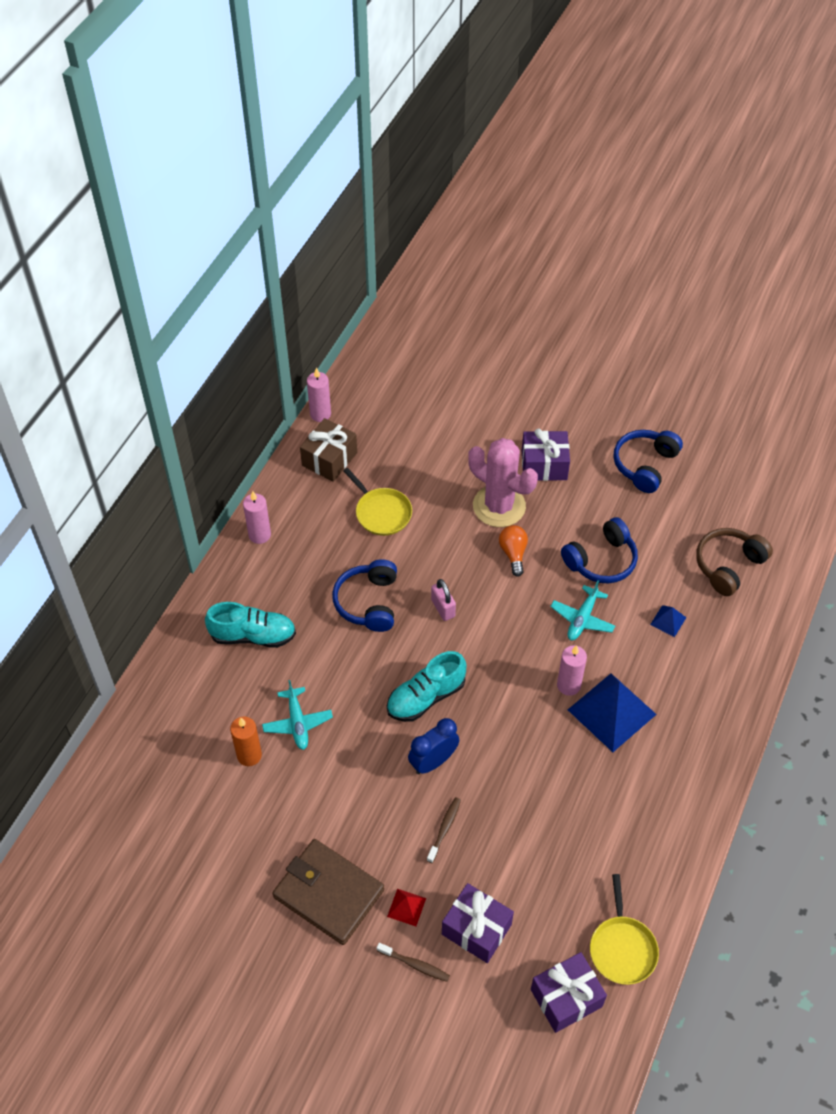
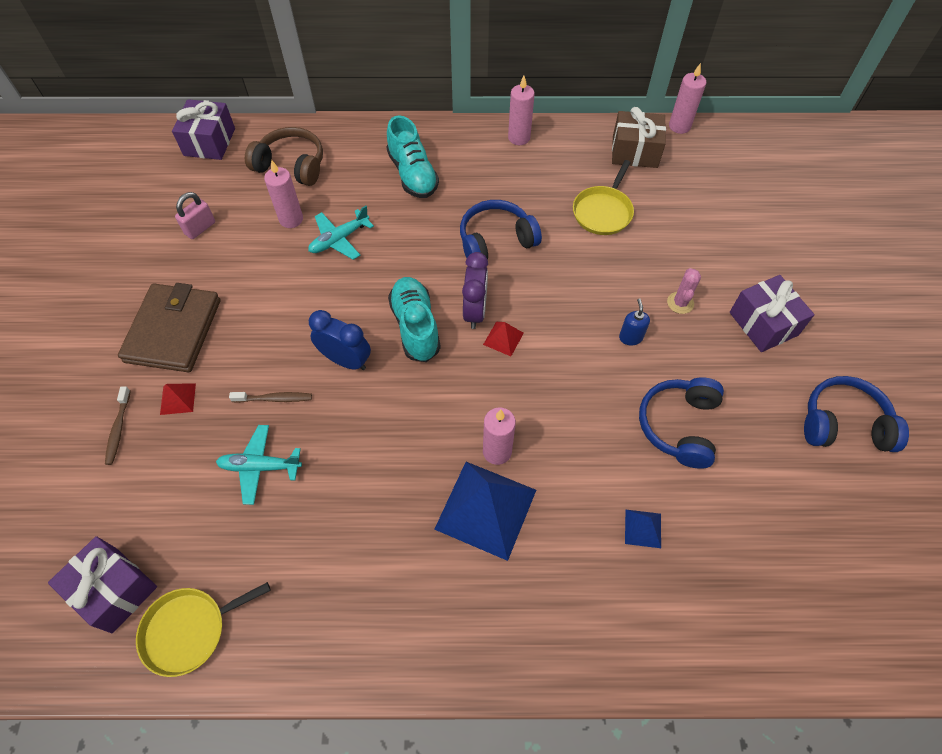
camera: 65 degrees right, 5 degrees up
orange candle [230,716,262,766] -> pink candle [264,160,303,228]
turquoise shoe [387,651,466,722] -> turquoise shoe turned 45 degrees clockwise [388,277,441,362]
pink padlock [431,579,456,621] -> pink padlock moved to [175,192,215,239]
purple gift [442,883,514,963] -> purple gift moved to [172,99,235,160]
pink cactus [468,438,538,527] -> pink cactus [667,268,701,314], size x0.43
orange light bulb [499,525,528,577] -> blue soap dispenser [619,298,650,346]
turquoise plane [550,580,615,640] -> turquoise plane moved to [216,425,302,505]
blue headphones [561,517,638,583] -> blue headphones turned 75 degrees clockwise [639,377,724,469]
brown headphones [696,528,773,596] -> brown headphones moved to [245,127,323,186]
none -> purple clock [462,252,488,329]
none -> red pyramid [483,322,524,356]

